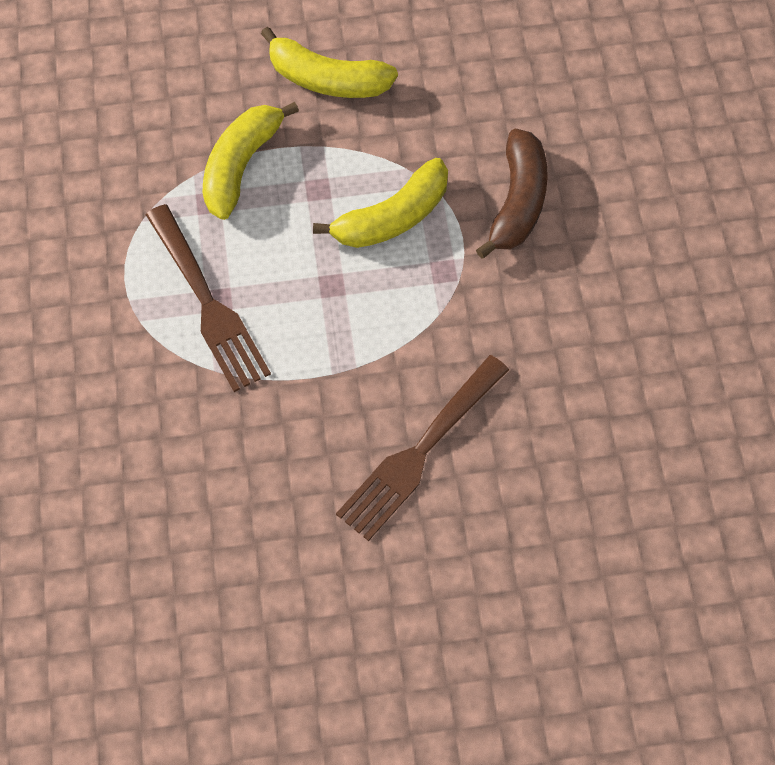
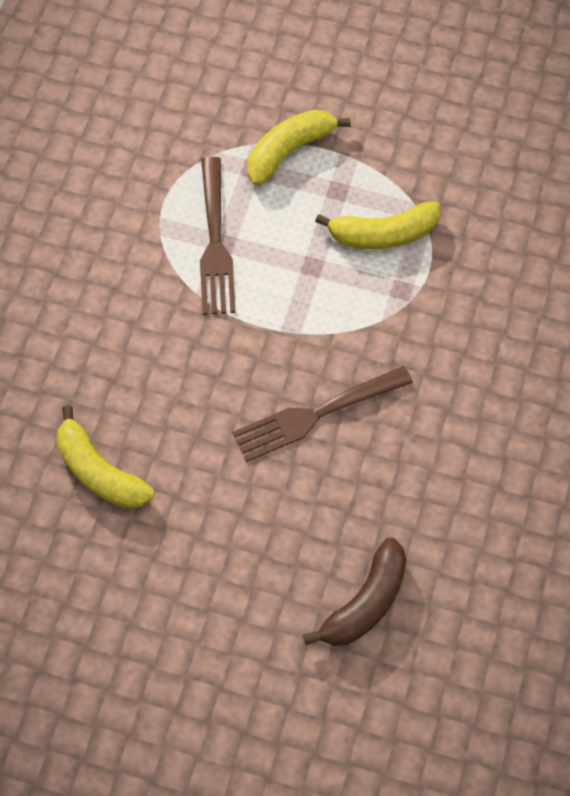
camera: 25 degrees right, 0 degrees up
yellow banana [261,27,398,98] -> yellow banana moved to [57,405,155,509]
brown banana [476,129,548,259] -> brown banana moved to [303,537,407,646]

